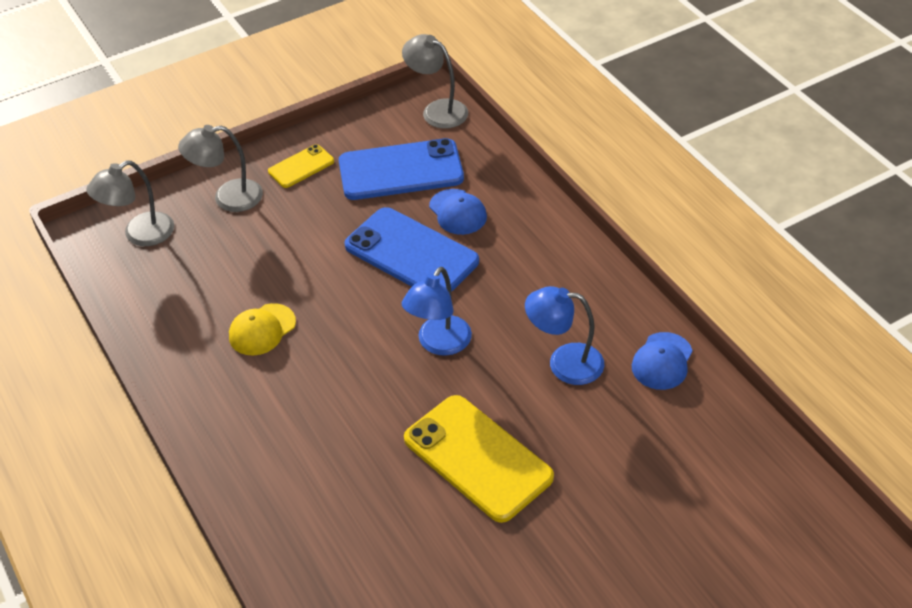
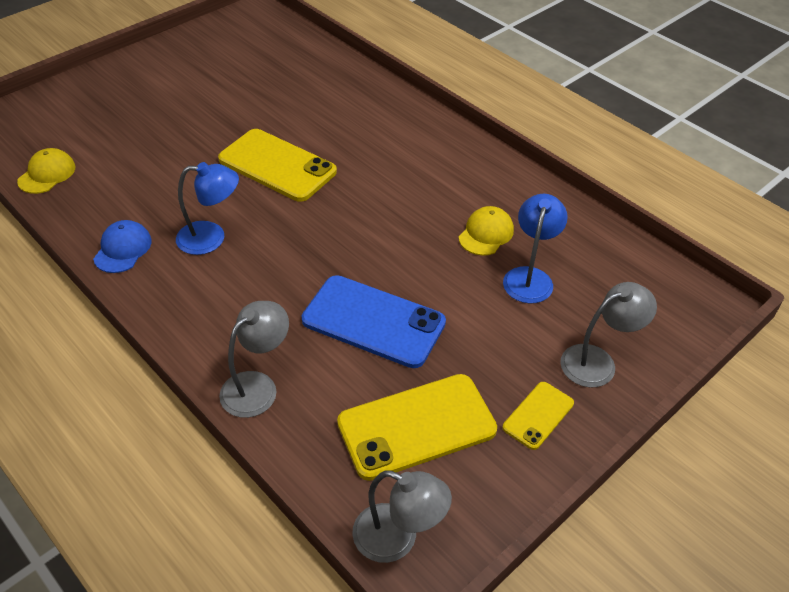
camera: 165 degrees right, 0 degrees up
grey lamp [86,160,174,246] -> grey lamp moved to [219,301,289,418]
blue phone [339,138,464,200] -> yellow phone [337,374,497,481]
blue lamp [402,267,472,356] -> blue lamp moved to [503,194,568,304]
blue cap [429,189,487,235] -> none
none -> yellow cap [17,148,75,194]

